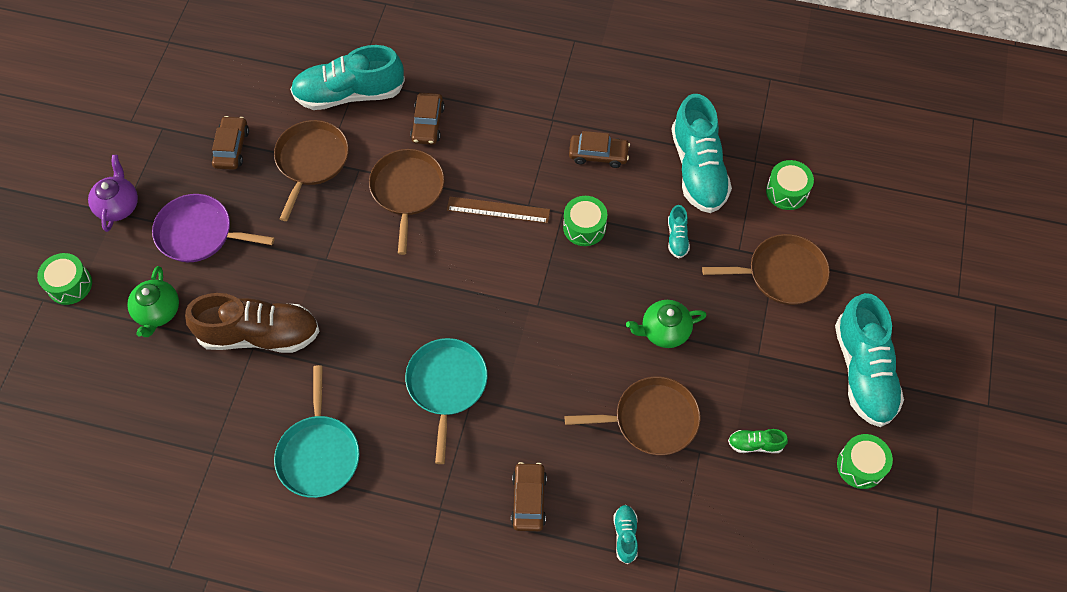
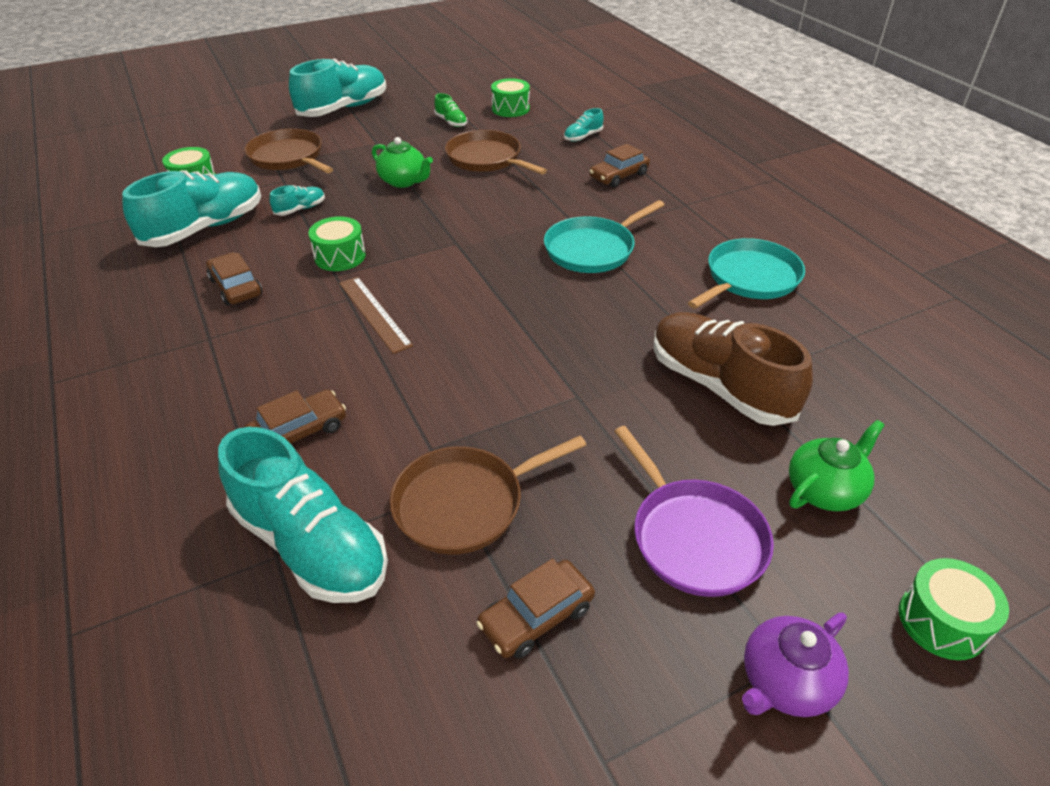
camera: 130 degrees left, 20 degrees down
brown pan [369,149,445,255] -> none
green drum [837,434,893,489] -> green drum moved to [491,78,530,117]

